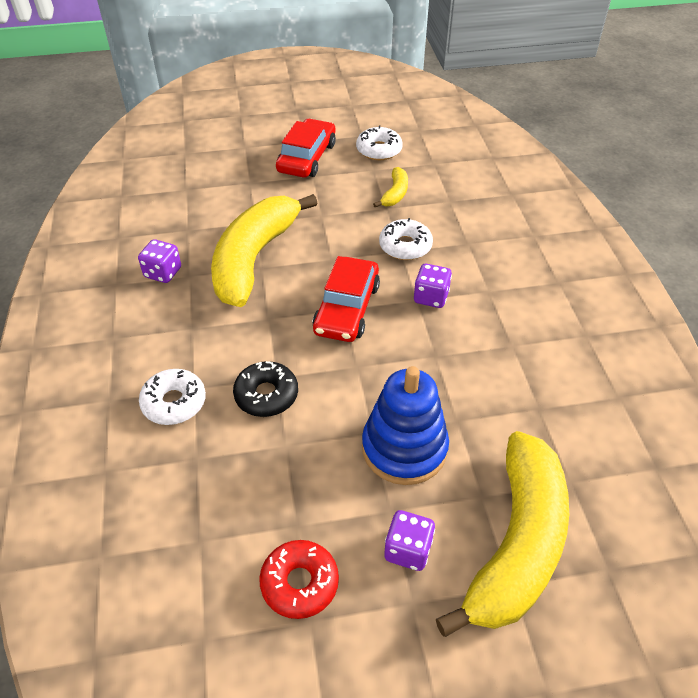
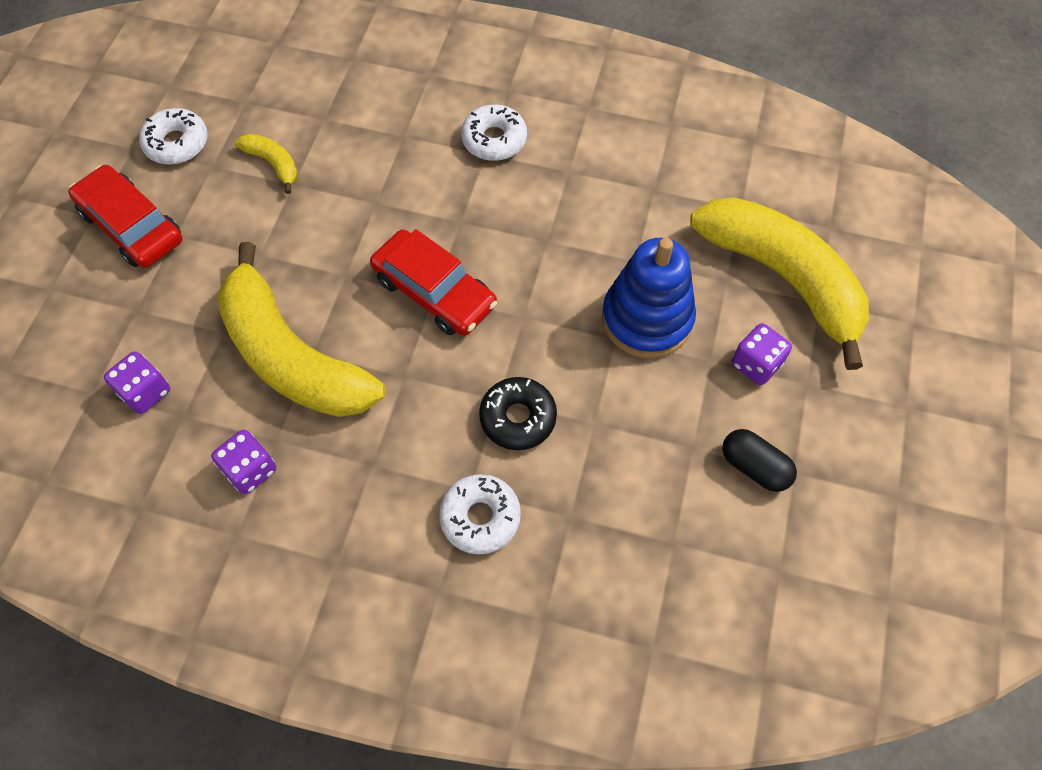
camera: 65 degrees left, 15 degrees up
red donut [259,540,339,619] -> black capsule [722,429,797,492]
white donut [379,218,433,260] -> white donut moved to [461,104,527,161]
purple dice [414,264,452,308] -> purple dice moved to [104,351,170,414]

